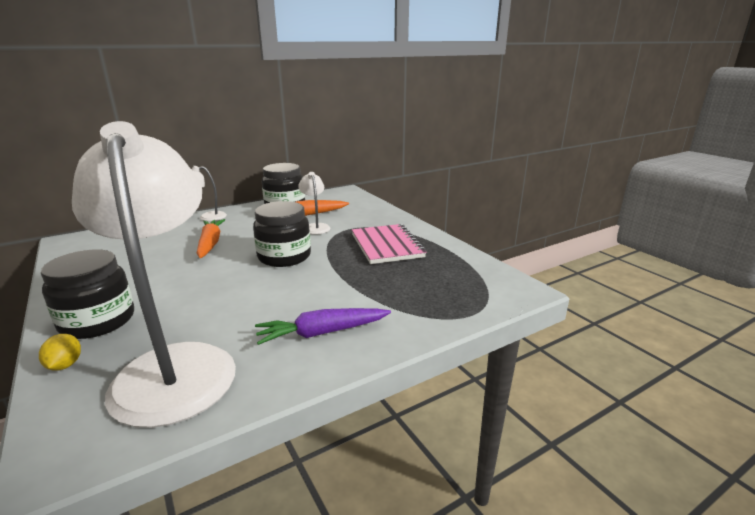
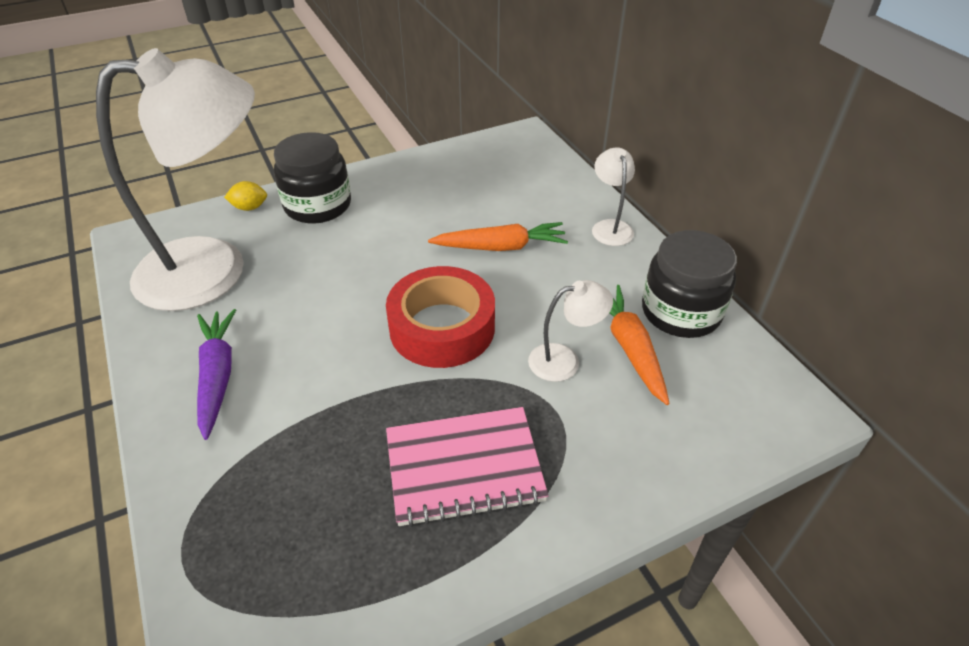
camera: 95 degrees right, 20 degrees up
black jar [253,201,311,267] -> red tape [386,266,495,368]

